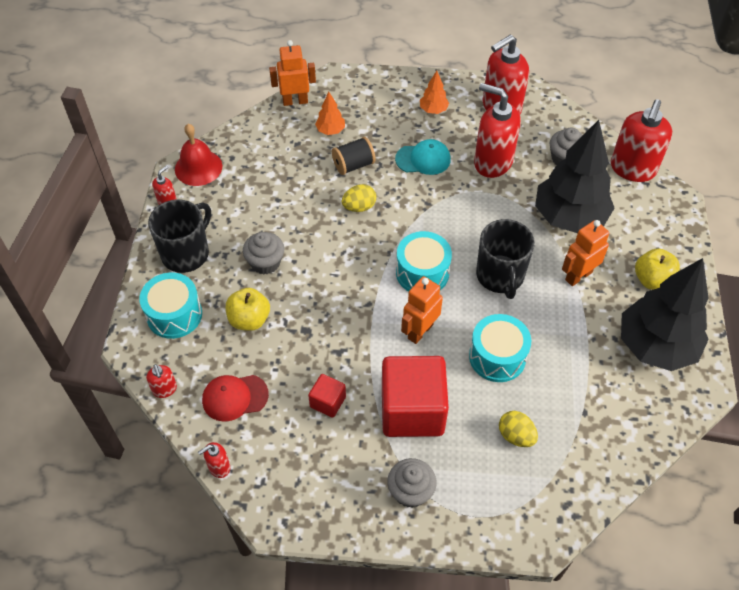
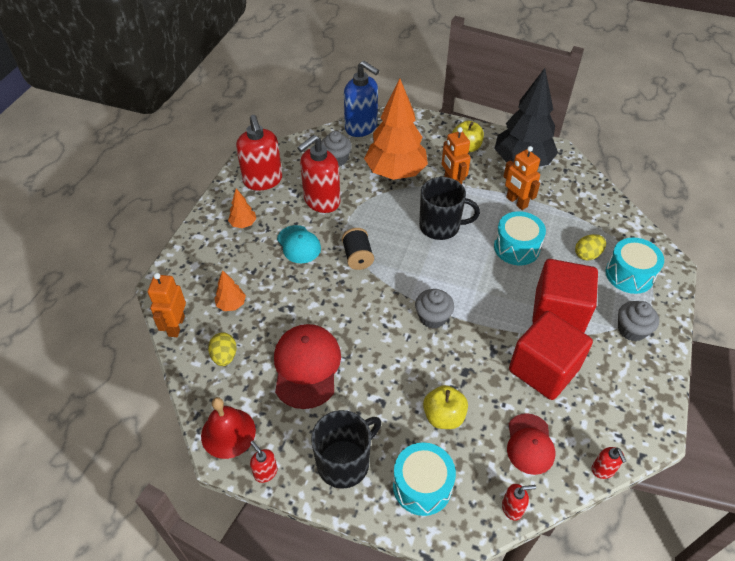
camera: 75 degrees left, 5 degrees down
black mug [148,199,211,273] -> black mug turned 90 degrees clockwise [311,410,381,489]
grey cupcake [243,232,284,275] -> grey cupcake moved to [415,289,454,329]
red cube [308,374,346,418] -> red cube [509,311,593,400], size x2.15
black spool [332,137,375,175] -> black spool moved to [342,228,374,270]
yellow egg [342,184,376,212] -> yellow egg moved to [208,332,237,366]
turquoise cap [395,139,451,175] -> turquoise cap turned 135 degrees clockwise [277,225,321,263]
turquoise drum [396,231,452,291] -> turquoise drum moved to [605,238,664,294]
orange robot [401,276,443,344] -> orange robot moved to [503,146,540,210]
black tree [535,120,615,233] -> orange tree [364,79,428,180]
red soap dispenser [611,99,672,182] -> blue soap dispenser [344,61,379,137]
none -> red cap [274,324,341,409]

